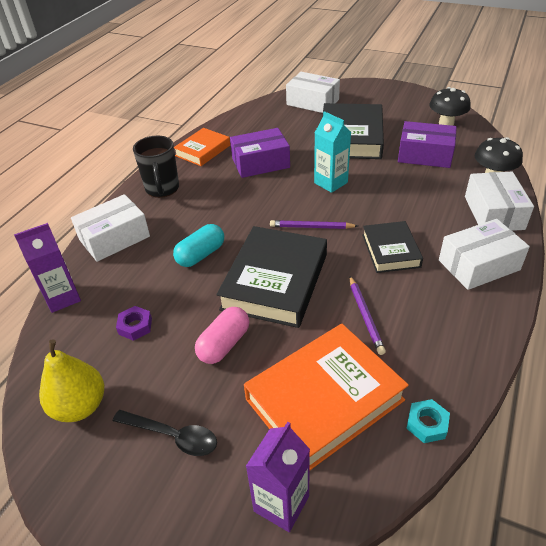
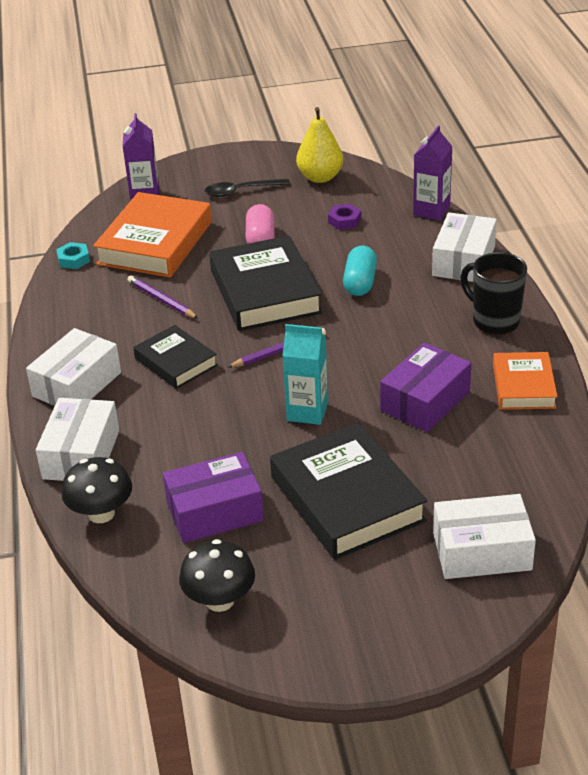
camera: 145 degrees right, 5 degrees down
white box [465,172,534,231] -> white box turned 45 degrees clockwise [36,398,119,481]

